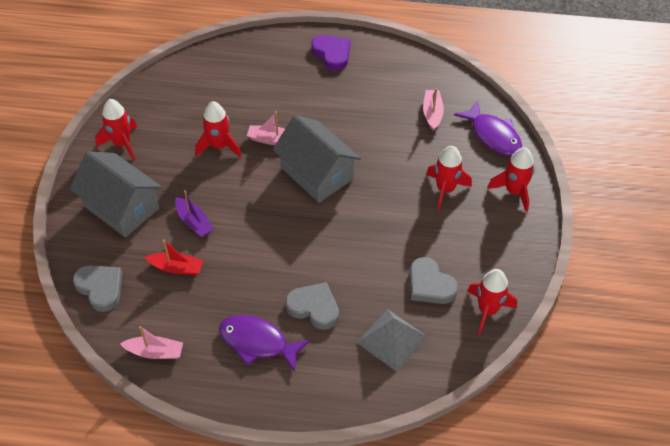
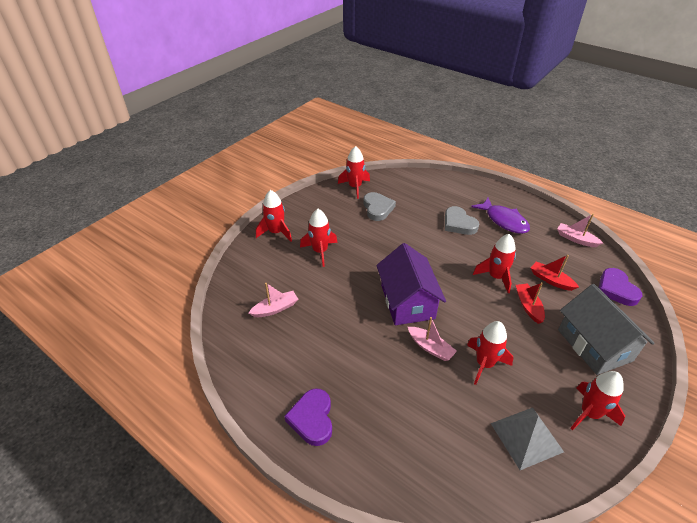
camera: 150 degrees left, 10 degrees down
grey heart [73,265,122,312] -> purple heart [599,268,642,306]
purple boat [175,190,214,237] -> red boat [516,282,545,324]
grey house [273,115,361,203] -> purple house [376,243,446,325]
grey pyramid [357,309,427,372] -> grey pyramid moved to [491,408,564,470]
pink boat [423,88,444,131] -> pink boat turned 150 degrees counterclockwise [249,283,298,317]
purple fish [454,101,522,156] -> none
none -> red rocket [473,234,516,293]

